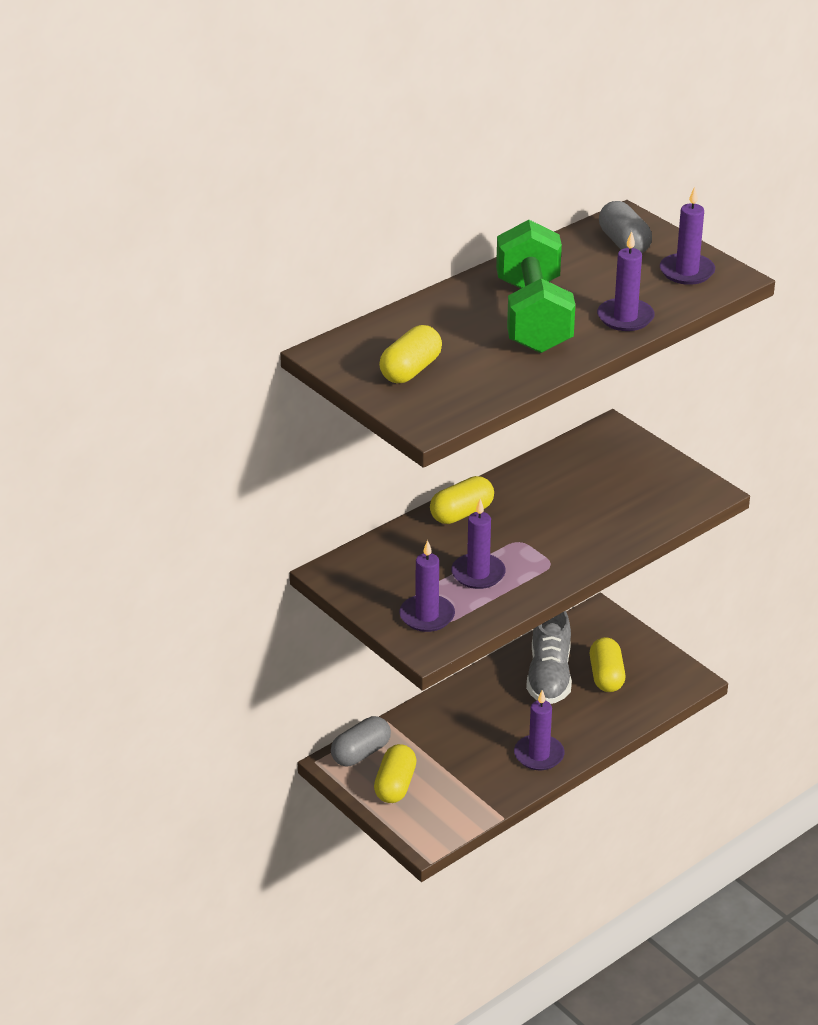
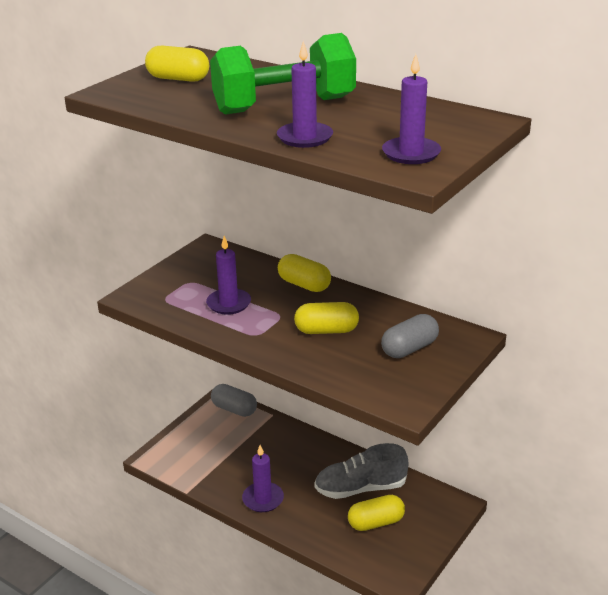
camera: 75 degrees right, 5 degrees down
yellow capsule [374,744,417,803] -> yellow capsule moved to [294,302,359,334]
purple candle [399,540,455,632] -> none
grey capsule [599,201,652,253] -> grey capsule moved to [381,314,439,358]

